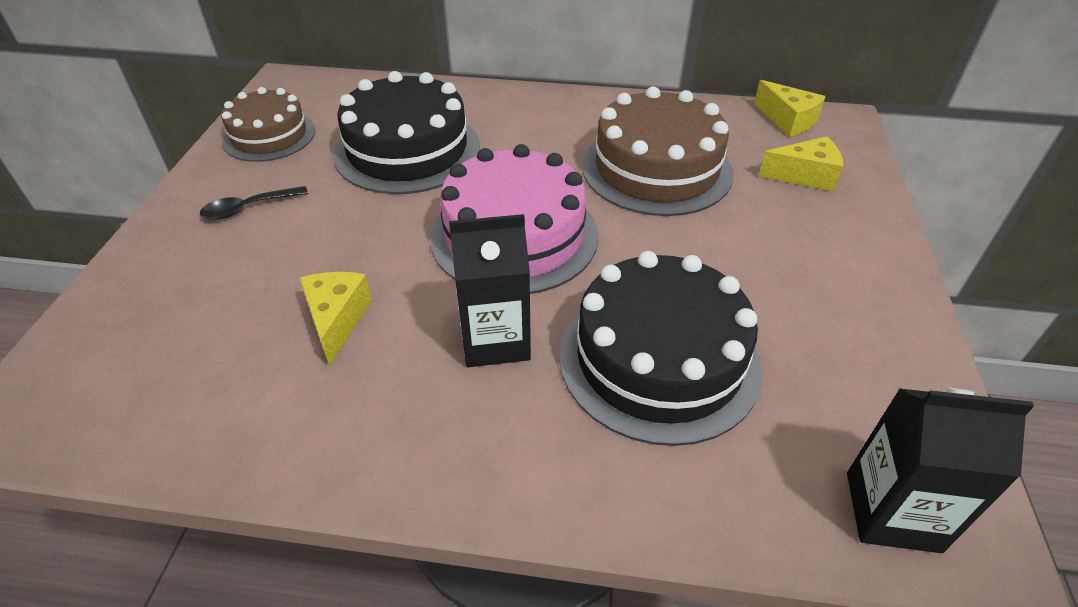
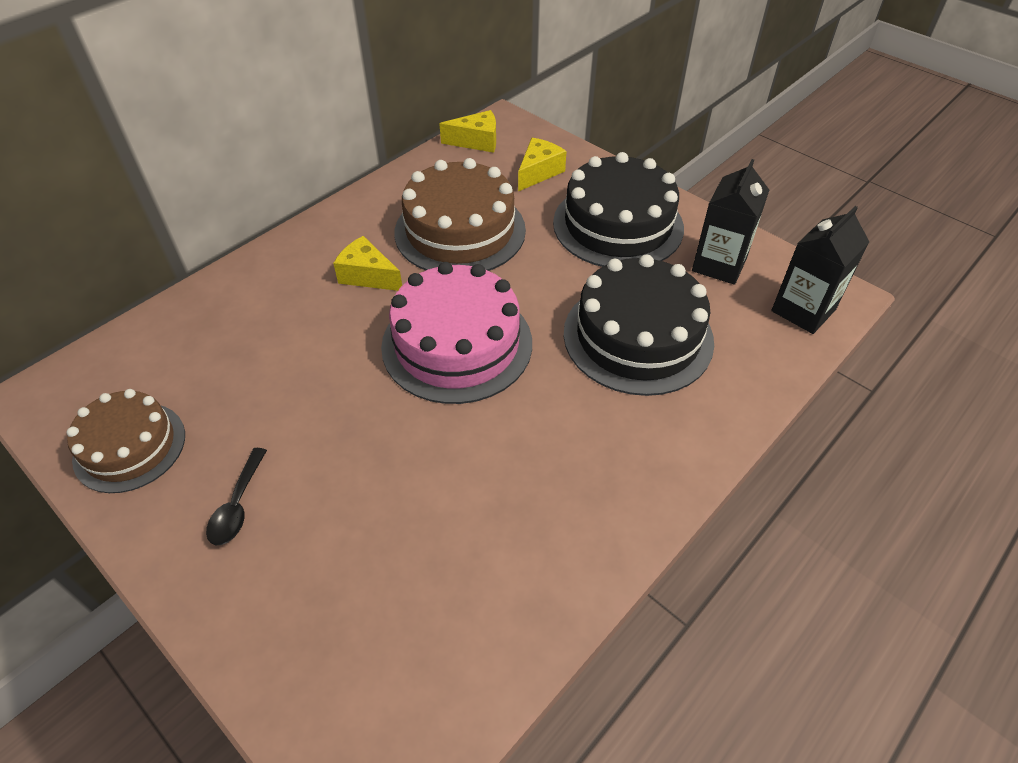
camera: 55 degrees left, 5 degrees up
yellow cheese [300,272,372,365] -> yellow cheese moved to [333,236,402,291]
black cake [333,71,480,194] -> black cake moved to [553,152,684,267]
black carton [449,214,531,367] -> black carton moved to [692,159,769,285]

